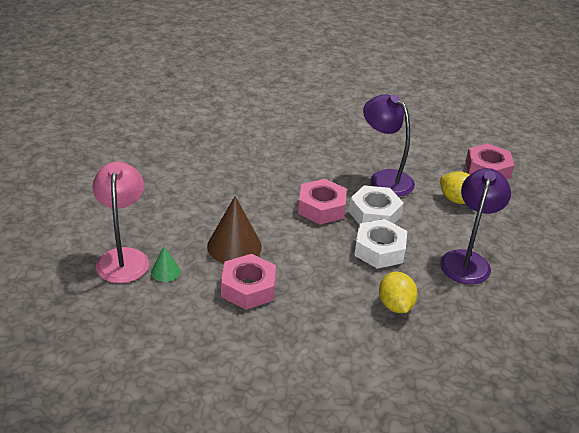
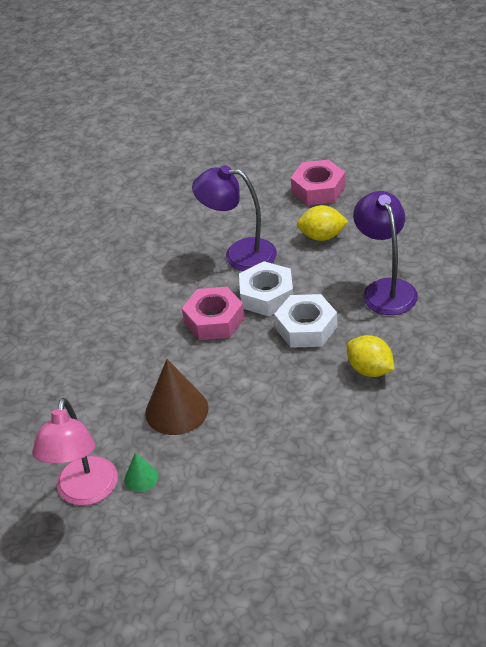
camera: 30 degrees left, 5 degrees up
pink lamp [93,161,149,283] -> pink lamp turned 135 degrees counterclockwise [32,398,118,506]
pink nut [221,254,276,310] -> none

